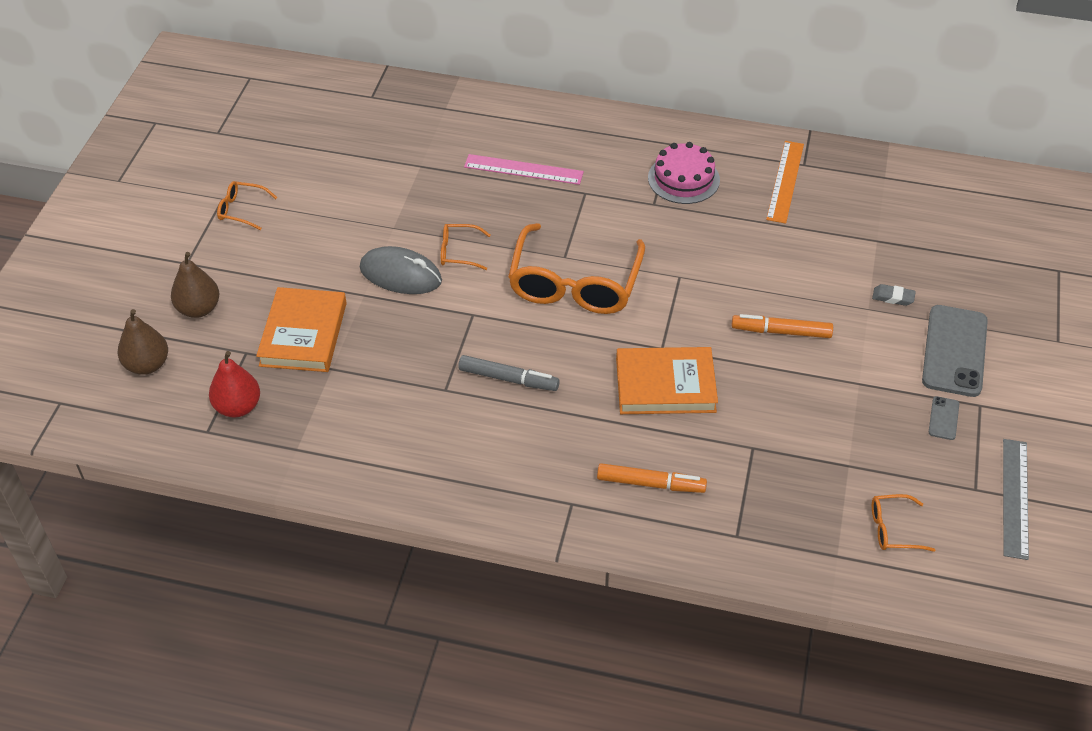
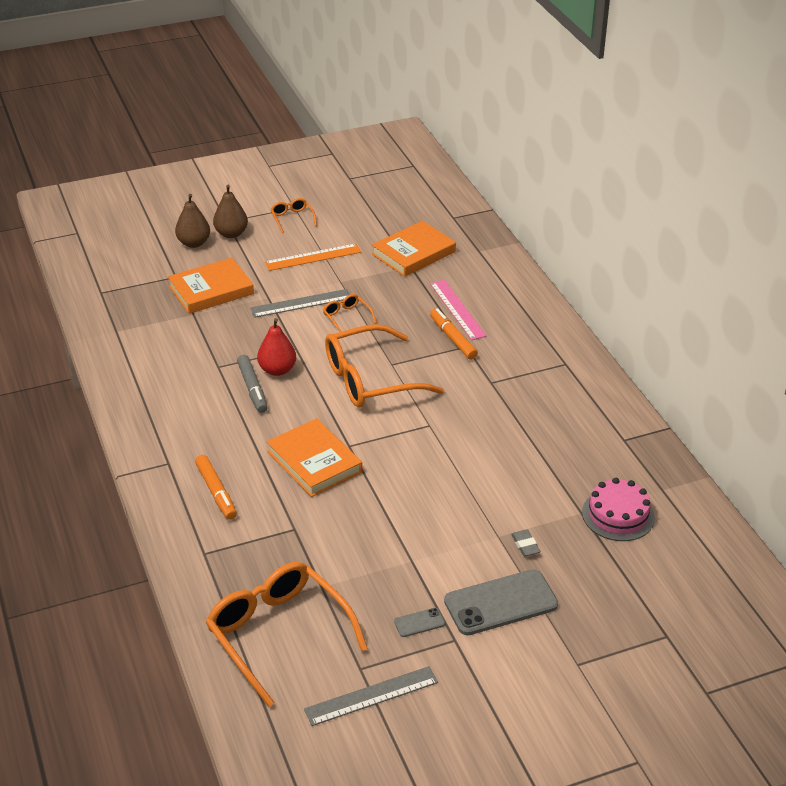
camera: 55 degrees right, 10 degrees down
brown pear [118,309,168,375] -> brown pear moved to [213,185,248,238]
red pear [209,351,260,417] -> red pear moved to [257,318,296,376]
grey mouse [360,246,442,294] -> grey ruler [250,289,350,318]
pink cake [648,142,720,204] -> pink cake moved to [582,478,655,541]
orange marker [732,314,833,338] -> orange marker moved to [430,308,478,360]
orange ruler [766,141,804,224] -> orange ruler moved to [265,244,361,271]
orange glasses [872,494,935,552] -> orange glasses [206,562,368,707], size x2.29
none -> orange book [372,221,456,277]

